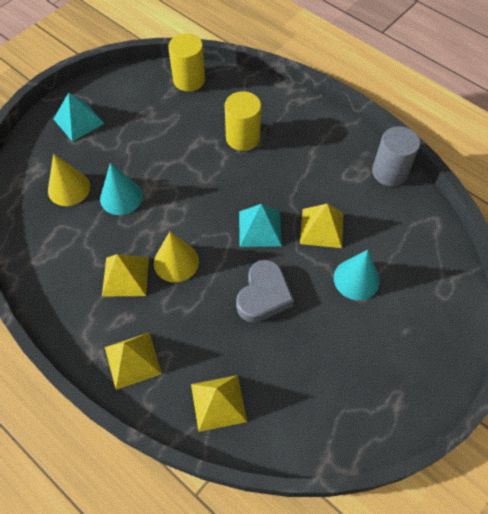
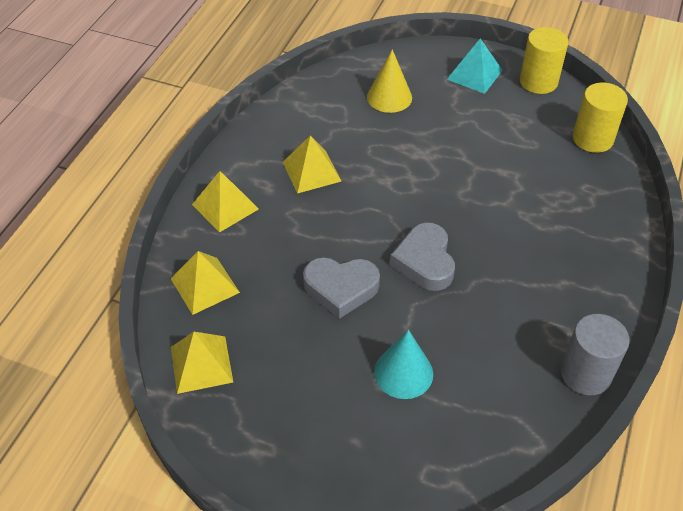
camera: 70 degrees right, 10 degrees down
turquoise cone [100,163,143,215] -> none
yellow cone [154,232,199,283] -> none
yellow cylinder [225,91,261,151] -> yellow cylinder moved to [520,27,569,94]
turquoise pyramid [239,204,282,247] -> grey heart [390,222,455,291]
yellow pyramid [300,203,343,248] -> yellow pyramid moved to [171,332,233,394]

